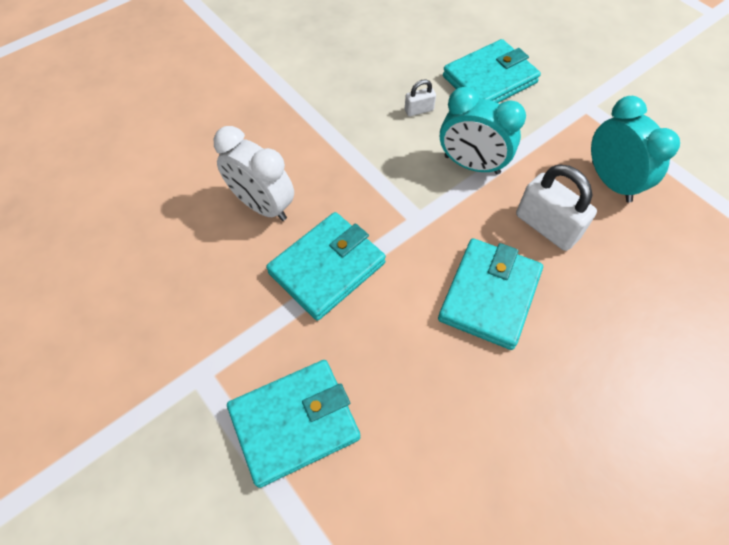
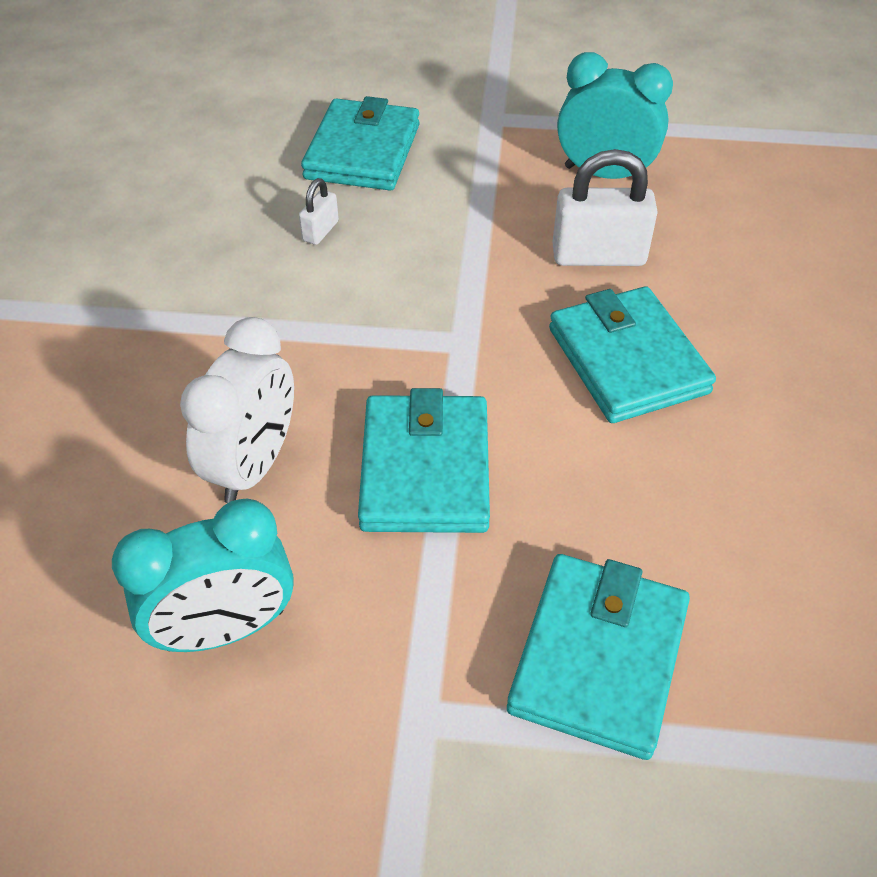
camera: 45 degrees left, 10 degrees down
white clock [214,126,294,221] -> white clock turned 60 degrees counterclockwise [180,317,294,503]
turquoise clock [440,87,526,175] -> turquoise clock moved to [112,499,294,652]

